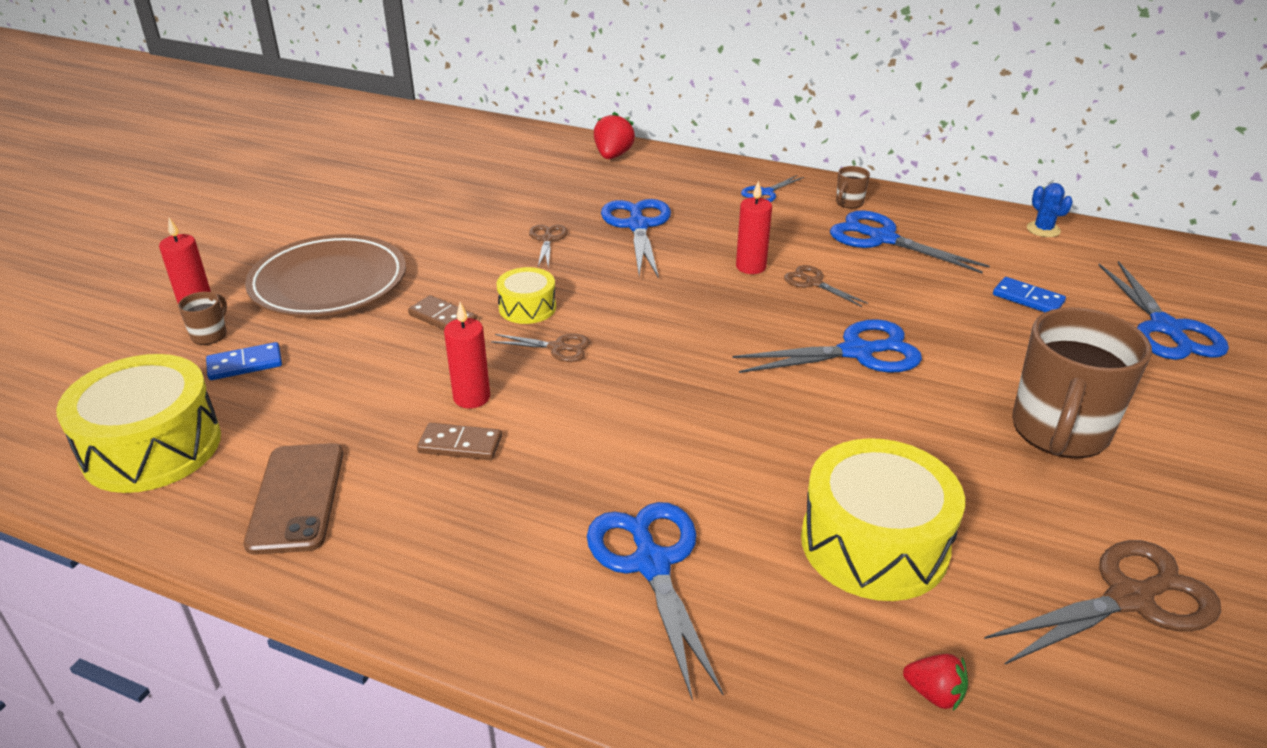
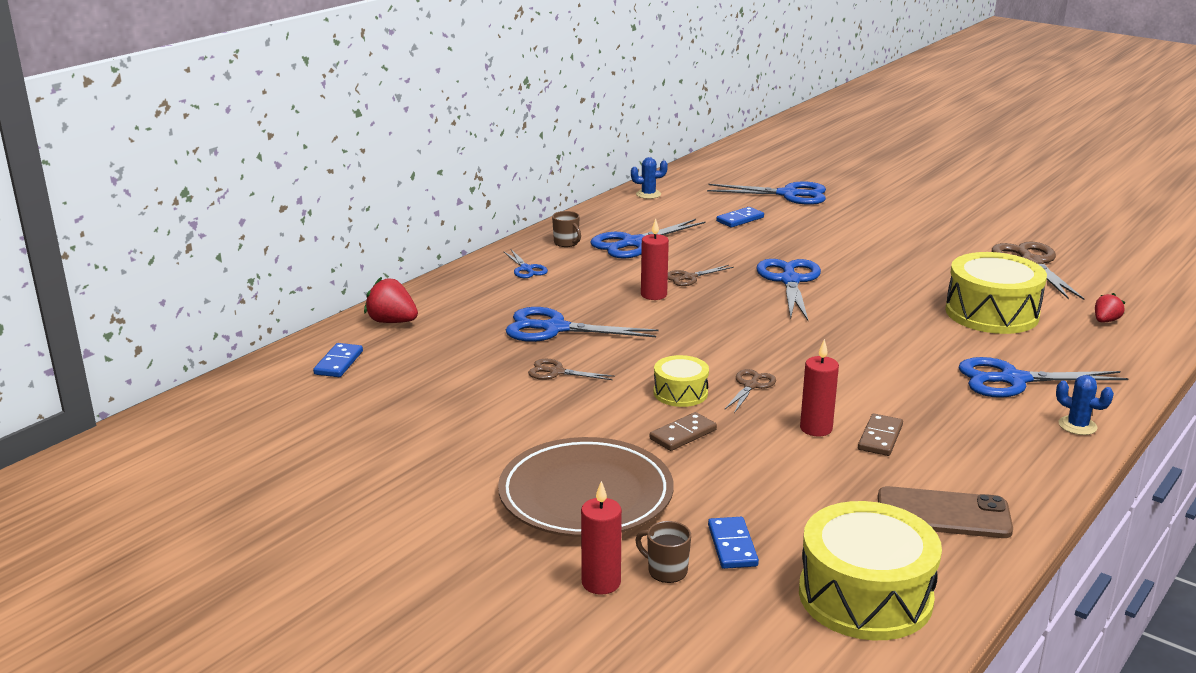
camera: 75 degrees left, 10 degrees down
brown mug [1012,307,1152,459] -> none
none -> blue domino [313,343,363,377]
none -> blue cactus [1056,375,1114,435]

